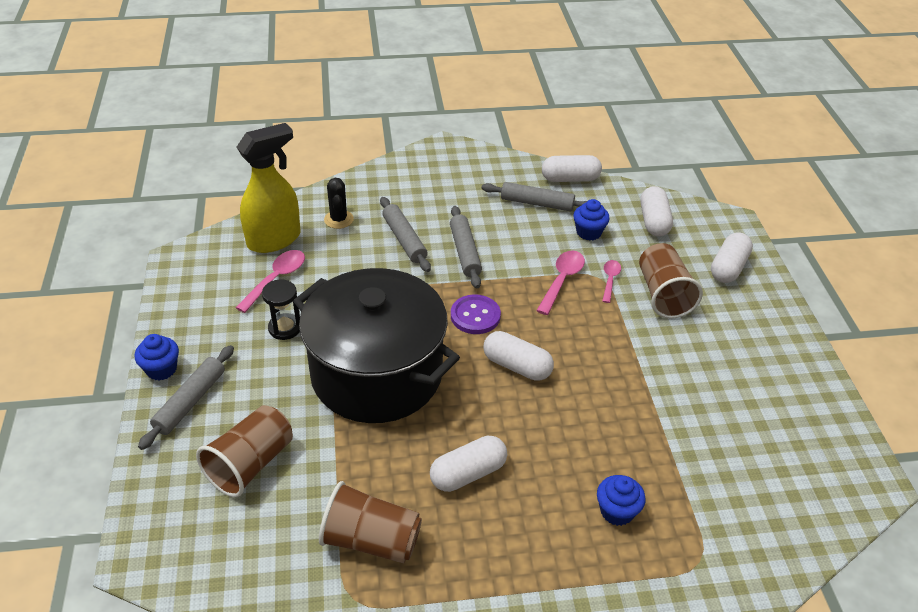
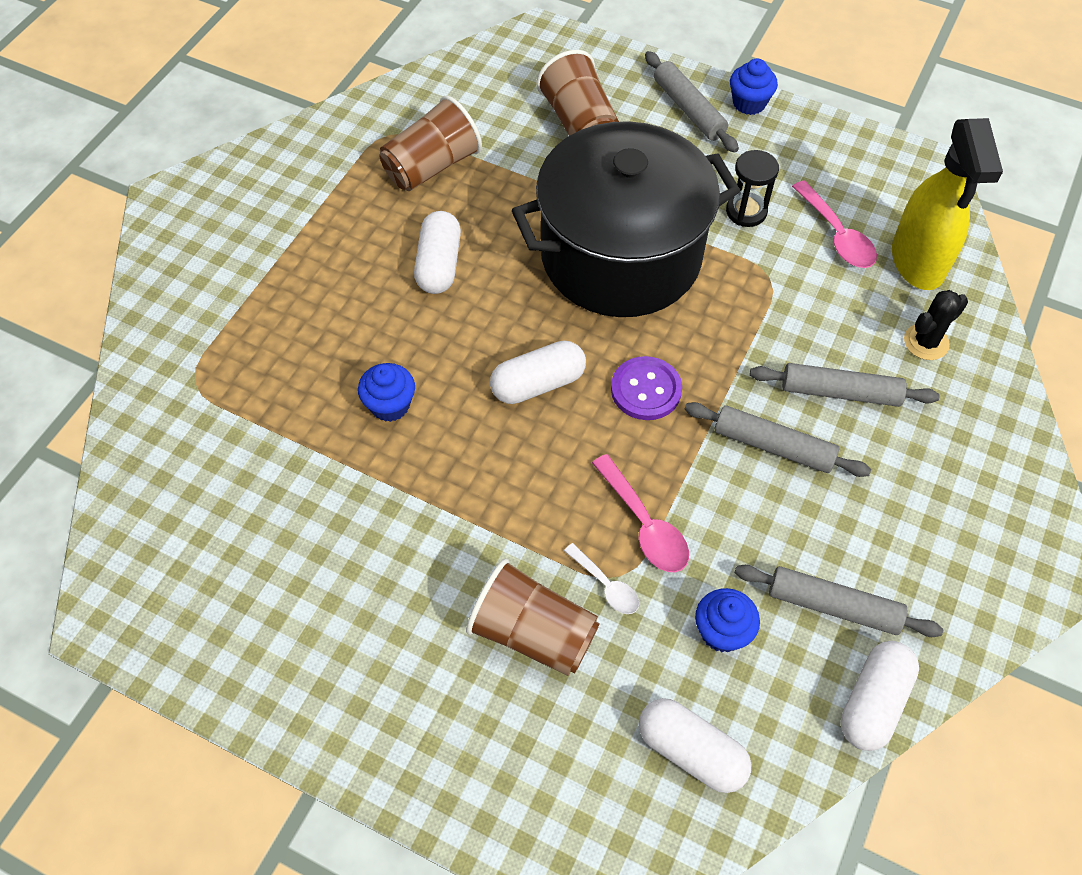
camera: 125 degrees right, 15 degrees up
black cactus [324,178,354,229] -> black cactus turned 60 degrees counterclockwise [904,290,968,360]
grey rolling pin [482,182,587,212] -> grey rolling pin turned 60 degrees clockwise [735,565,943,637]
blue cupcake [597,475,646,526] -> blue cupcake moved to [358,363,415,422]
pink spoon [602,260,621,303] -> white spoon [564,543,639,614]
white capsule [711,232,753,283] -> none

